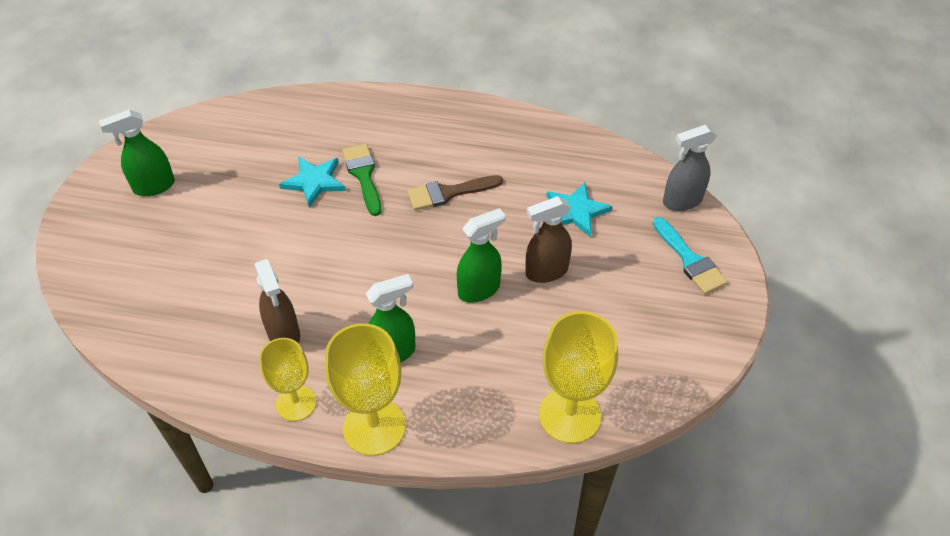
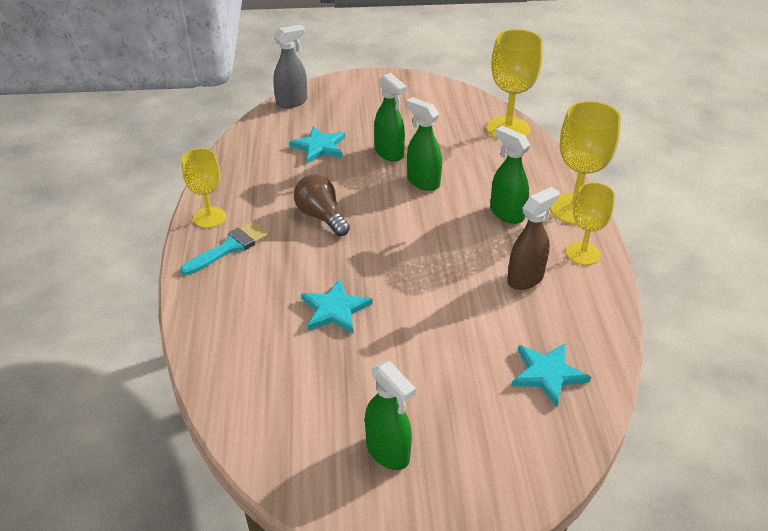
camera: 105 degrees left, 10 degrees down
green brush [342,144,381,216] -> none
brown brush [407,175,503,210] -> brown light bulb [294,174,350,236]
brown spray bottle [525,196,572,283] -> green spray bottle [374,73,407,162]
turquoise brush [653,217,728,294] -> turquoise brush moved to [180,221,270,275]
grey spray bottle [663,125,717,211] -> grey spray bottle turned 90 degrees counterclockwise [273,24,307,109]
none -> yellow goblet [182,148,226,228]
none -> turquoise star [512,343,591,407]

